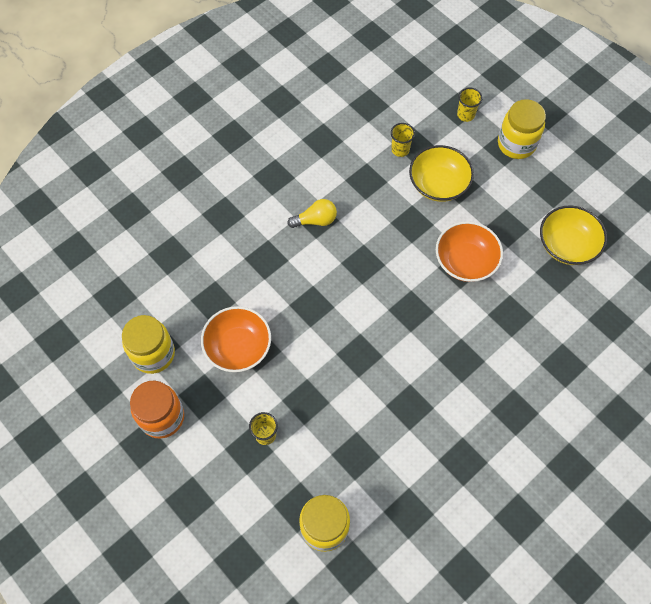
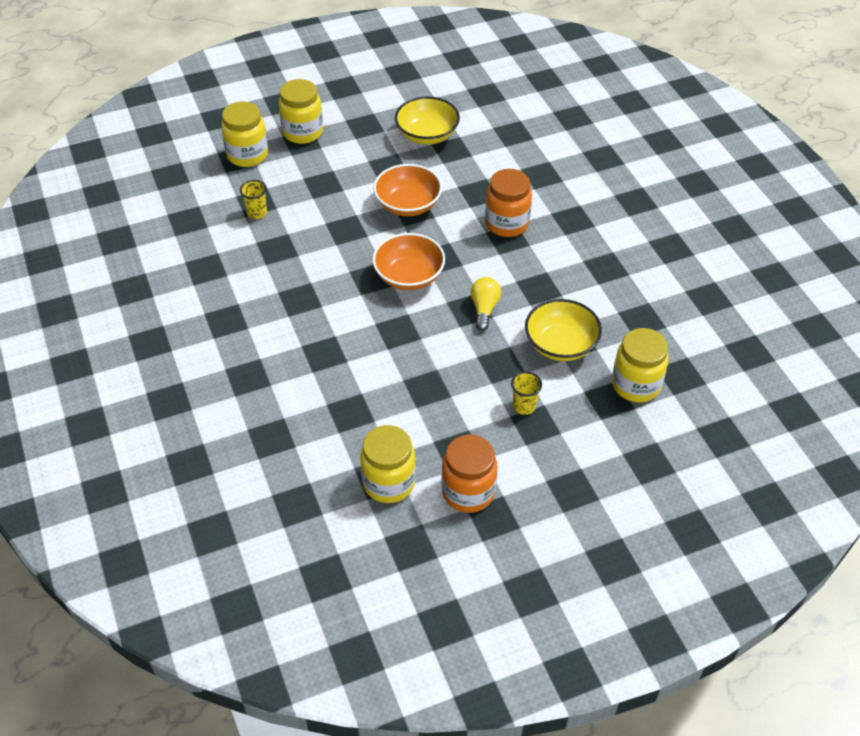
camera: 70 degrees left, 15 degrees down
orange bowl [201,306,271,372] -> orange bowl moved to [372,233,445,290]
yellow light bulb [287,199,337,228] -> yellow light bulb moved to [471,277,501,331]
yellow bowl [409,145,474,202] -> yellow bowl moved to [525,299,602,361]
yellow cup [457,88,482,122] -> yellow jar [221,101,268,167]
none -> orange jar [485,169,532,237]

